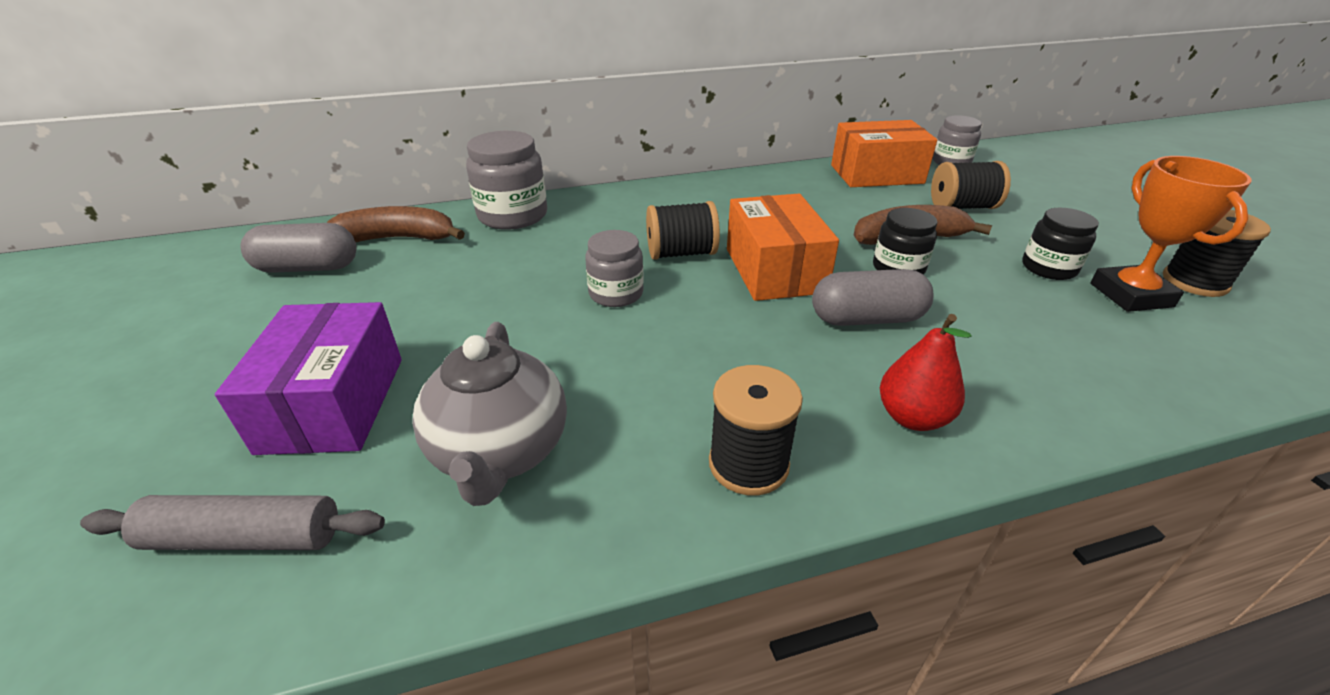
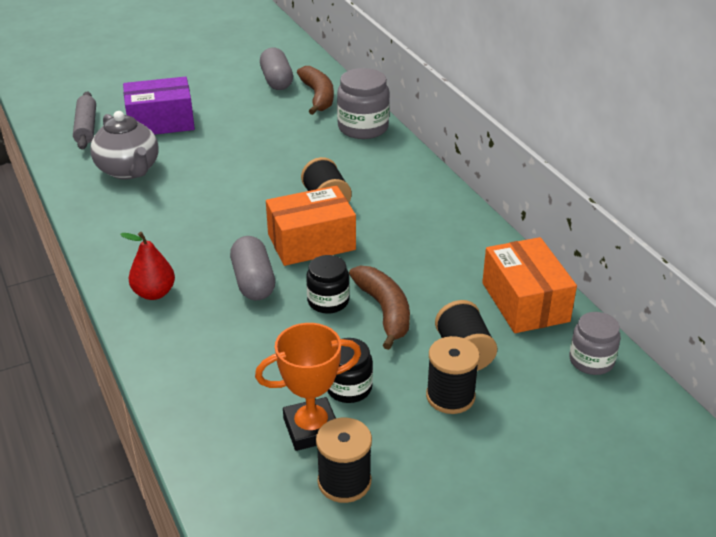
camera: 80 degrees right, 0 degrees up
grey teapot [412,322,567,506] -> grey teapot turned 105 degrees counterclockwise [90,111,159,179]
grey jar [585,230,644,307] -> none
black spool [709,365,803,495] -> black spool moved to [426,336,480,414]

